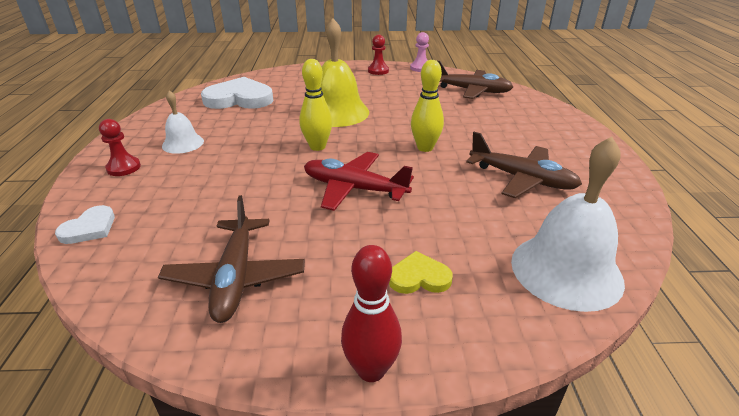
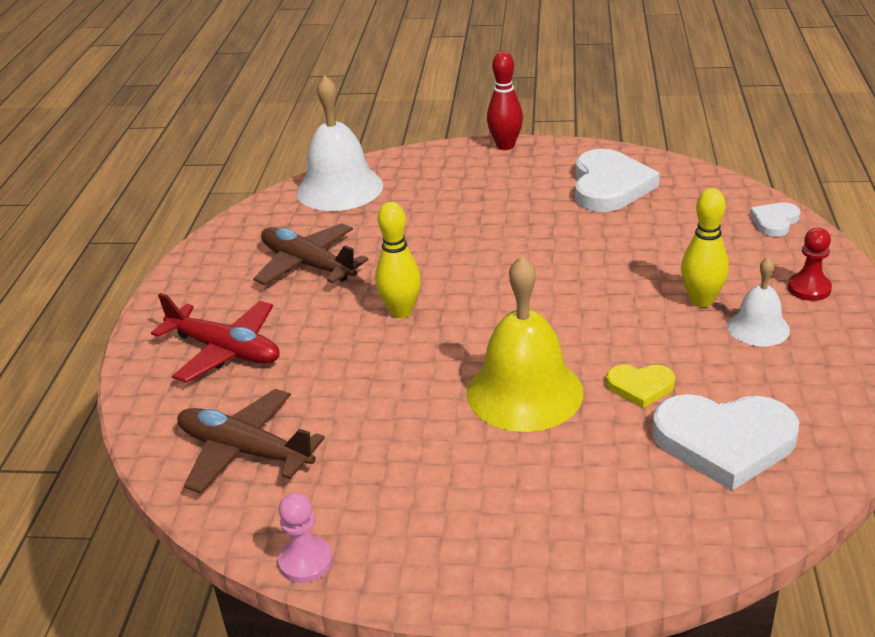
camera: 170 degrees left, 0 degrees up
brown plane [158,195,305,323] -> white heart [575,149,660,212]
yellow bowling pin [300,59,332,151] -> yellow bowling pin moved to [681,188,729,307]
red plane [304,152,414,211] -> red plane moved to [151,293,280,383]
red pawn [368,35,389,75] -> none
yellow heart [389,251,453,294] -> yellow heart moved to [606,365,675,408]

